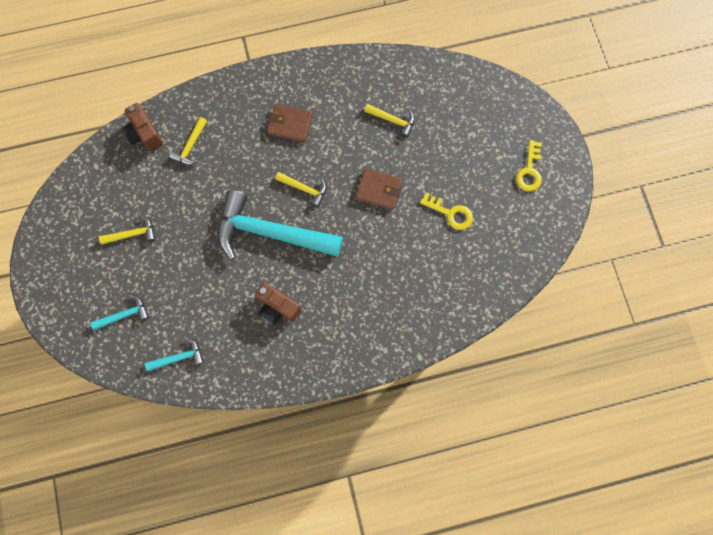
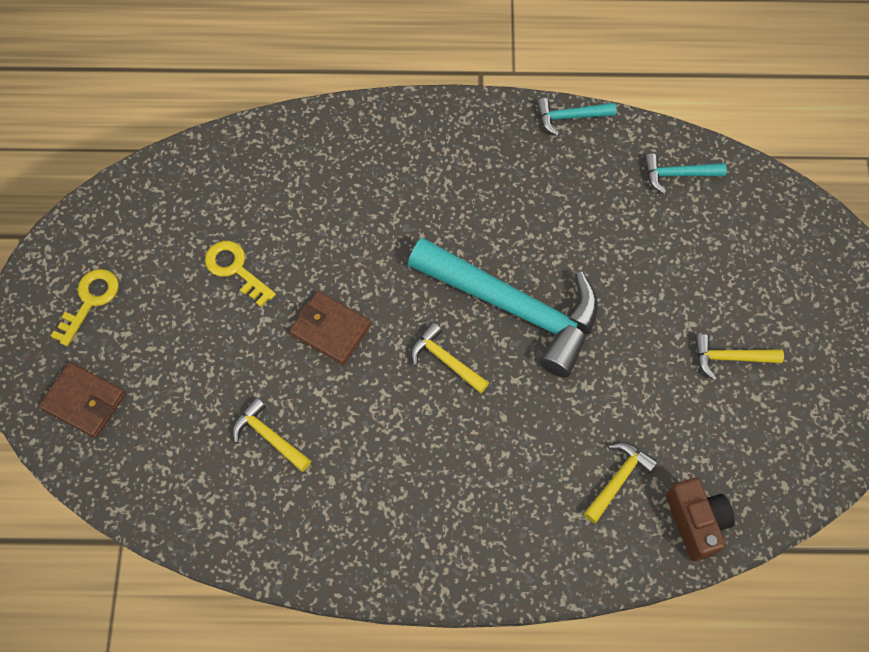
camera: 165 degrees left, 10 degrees down
turquoise hammer [90,294,149,330] -> turquoise hammer moved to [536,98,617,136]
brown camera [255,282,302,325] -> none
brown wallet [267,104,313,142] -> brown wallet moved to [39,362,126,438]

